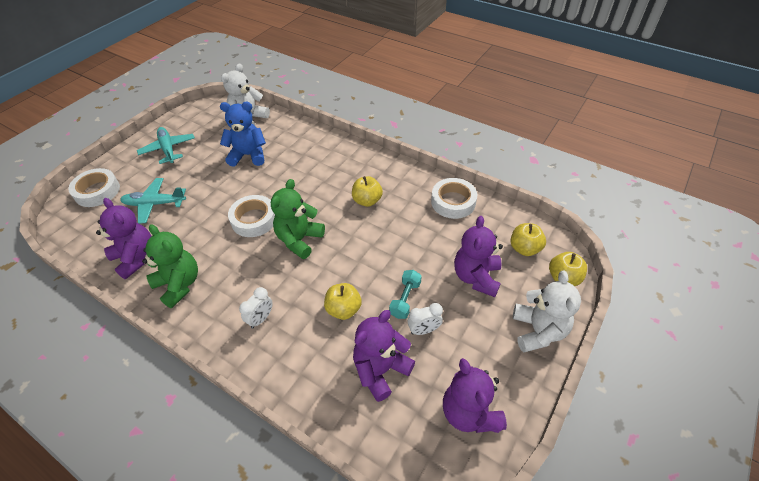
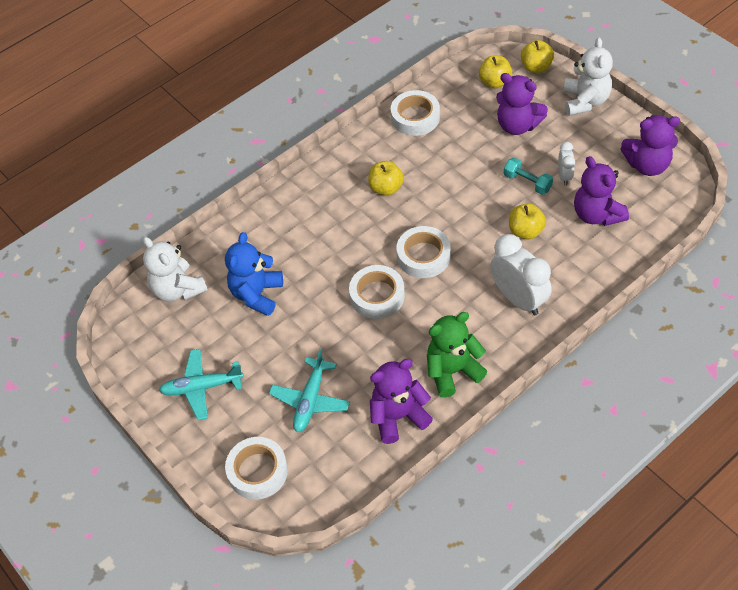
camera: 70 degrees left, 5 degrees up
white clock [239,287,273,329] -> white clock [490,234,552,315], size x1.94
green teddy bear [271,179,325,259] -> white tape [396,226,451,278]
white teddy bear [513,271,581,353] -> white teddy bear turned 75 degrees clockwise [563,37,613,116]

